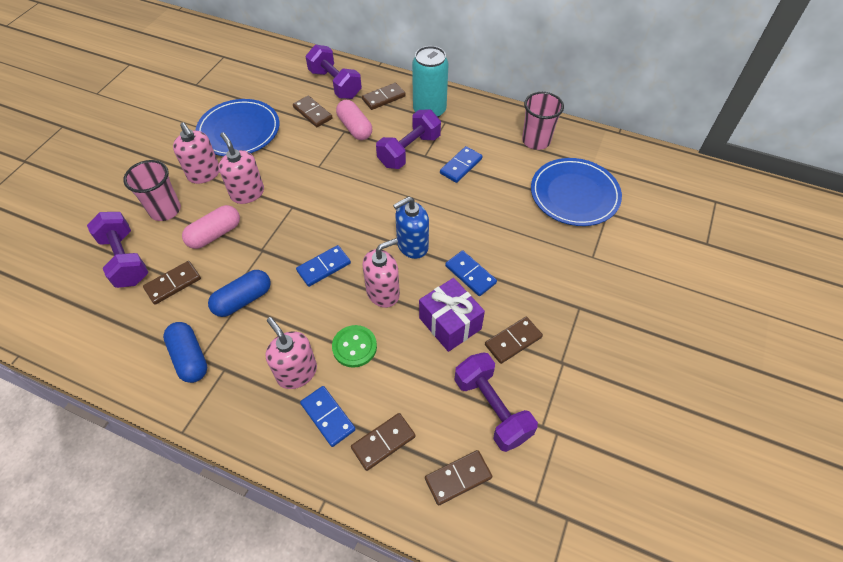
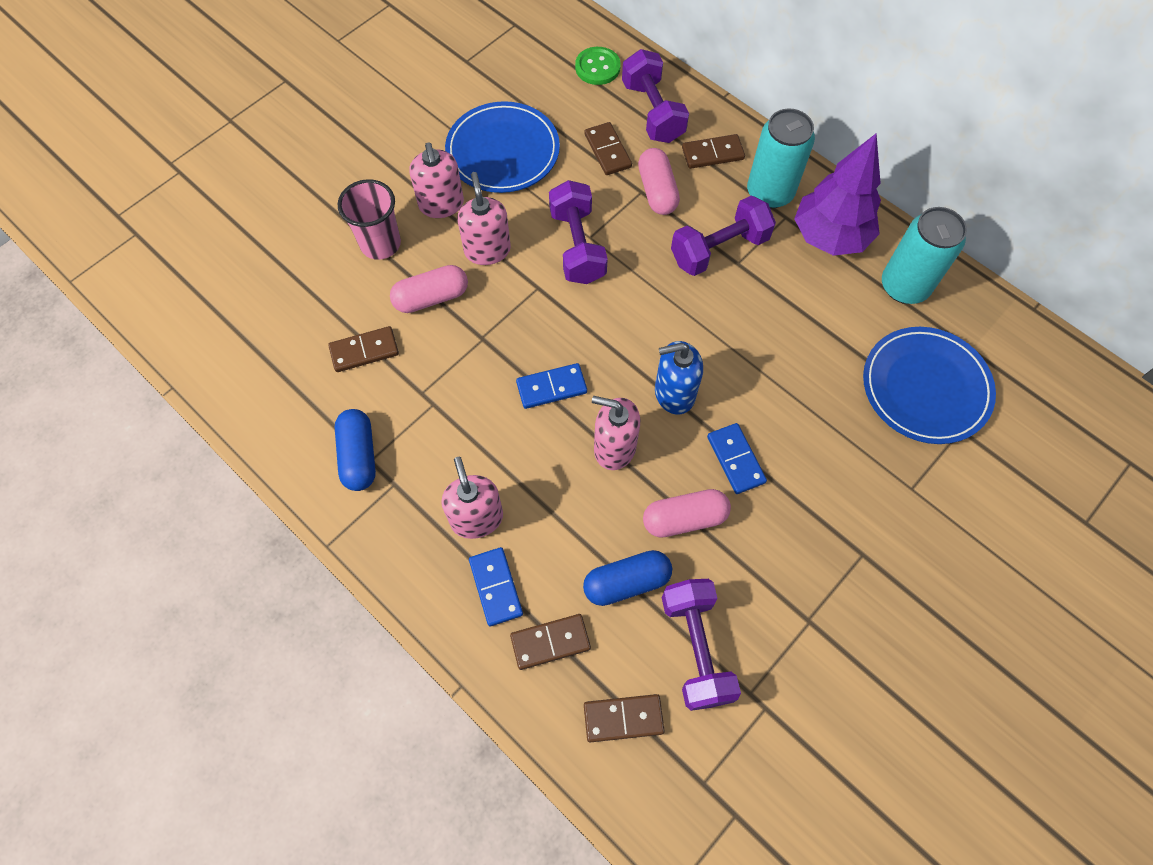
camera: 20 degrees right, 10 degrees up
purple dumbbell [87,212,148,288] -> purple dumbbell moved to [549,180,608,284]
blue capsule [208,270,271,317] -> blue capsule moved to [583,550,672,606]
green button [332,325,377,368] -> green button moved to [575,47,621,85]
pink soap dispenser [363,238,400,308] -> pink soap dispenser turned 150 degrees counterclockwise [592,396,640,470]
purple gift [419,278,485,352] -> pink capsule [643,489,731,538]
blue domino [440,146,483,183] -> none
brown domino [485,317,543,364] -> none
pink cup [522,92,564,150] -> turquoise can [882,207,967,304]
none -> purple tree [794,134,881,256]

